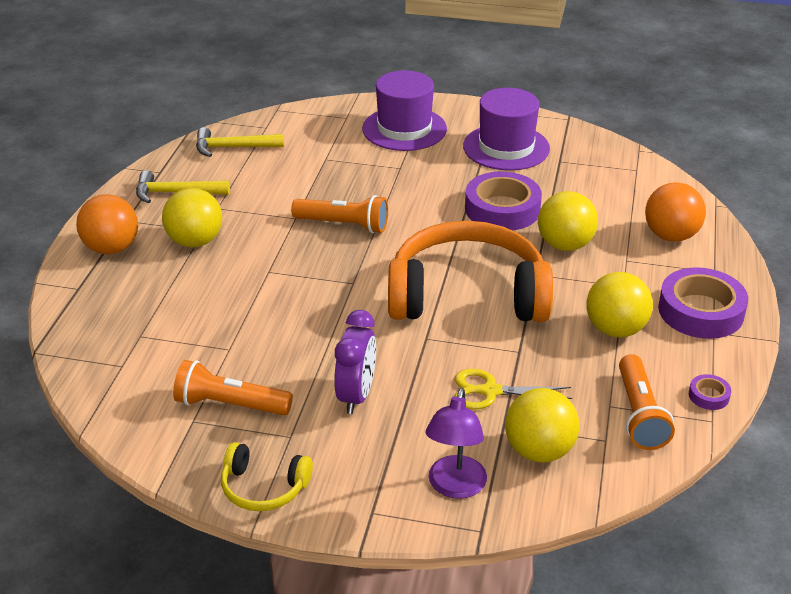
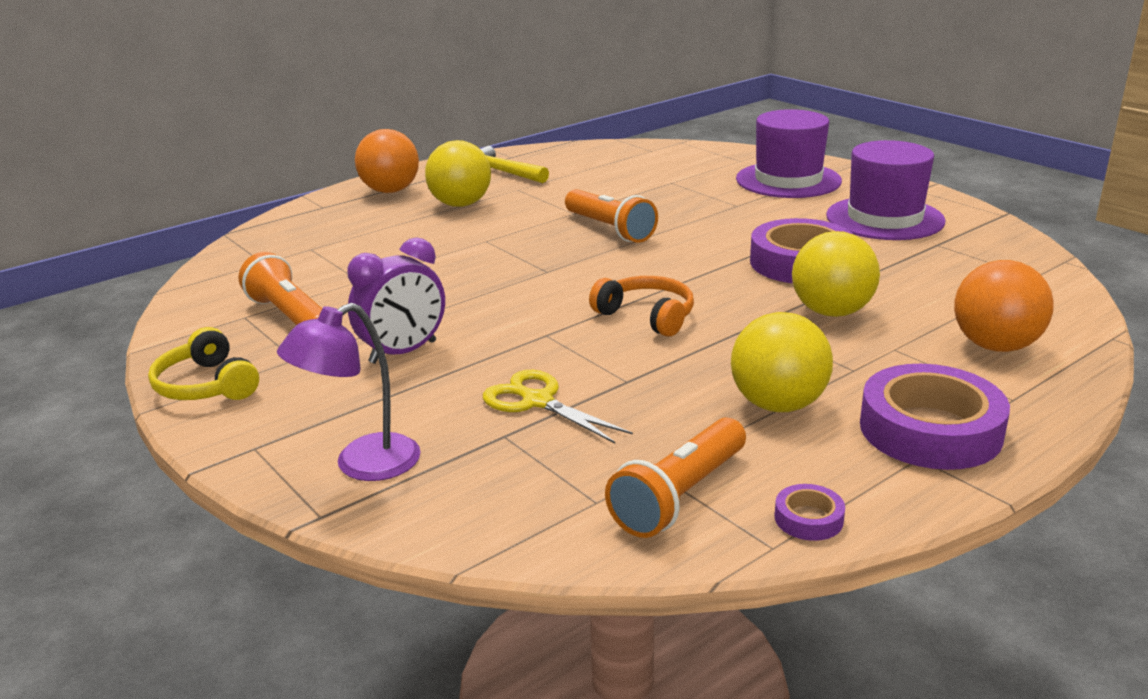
camera: 40 degrees right, 10 degrees down
yellow hammer [196,127,284,157] -> none
orange headphones [388,221,553,322] -> orange headphones [589,276,694,337], size x0.45
yellow ball [505,388,579,463] -> none

